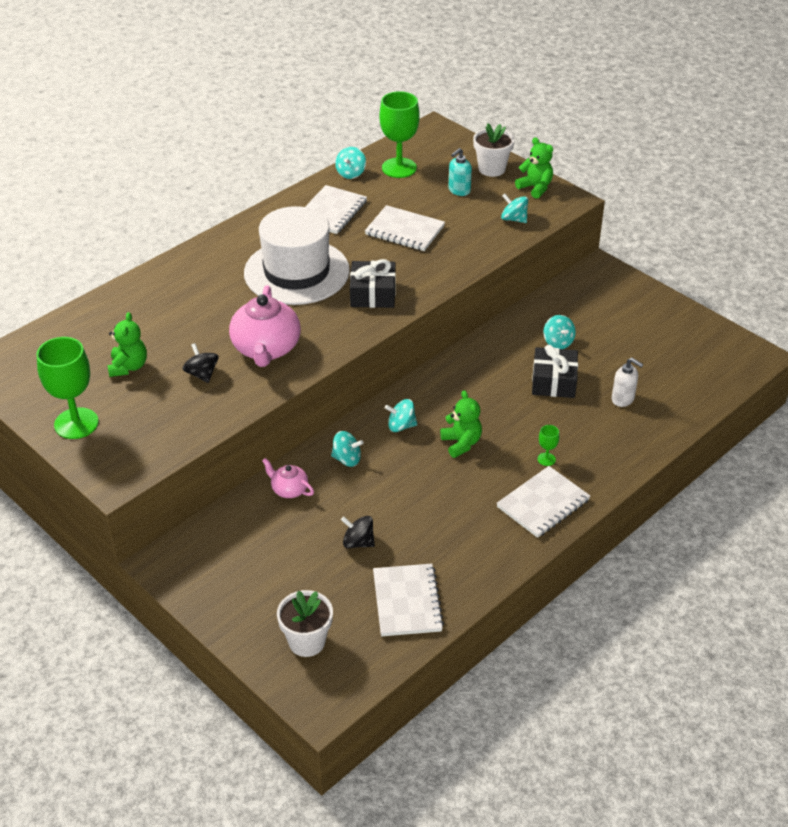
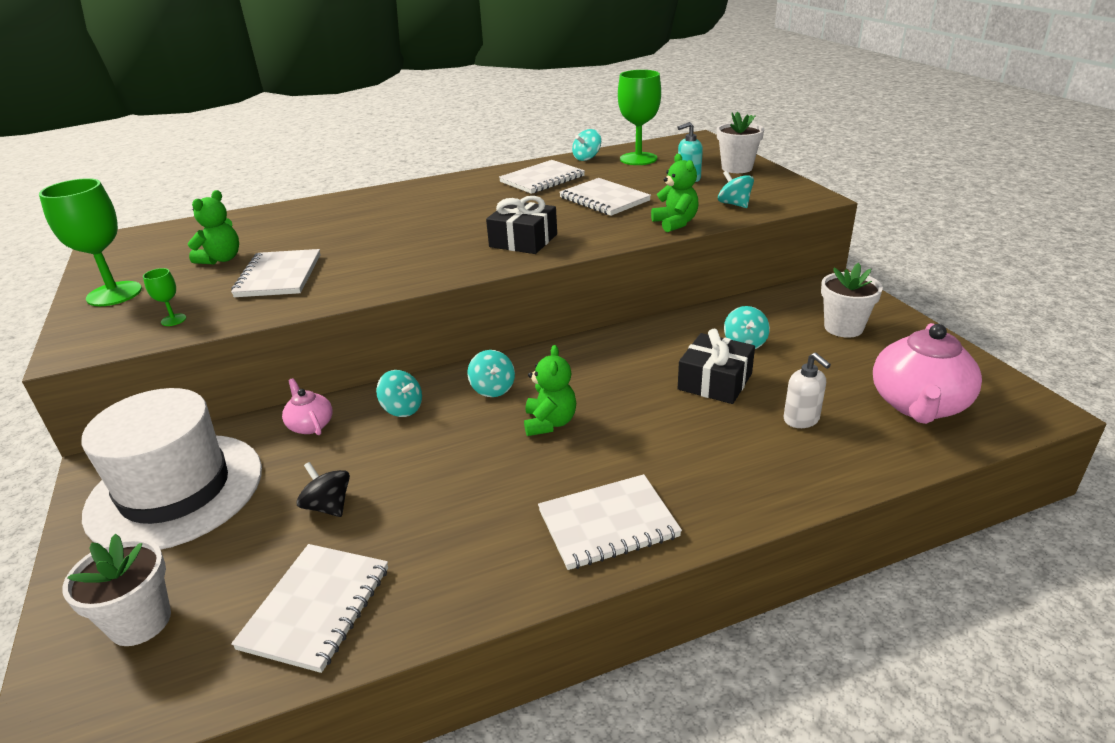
camera: 25 degrees right, 10 degrees down
black spinning top [182,343,219,383] -> white notebook [231,249,321,297]
pink teapot [229,285,301,367] -> pink teapot moved to [873,323,982,424]
white hat [244,206,350,305] -> white hat moved to [81,388,262,550]
turquoise spinning top [385,399,417,432] -> turquoise spinning top turned 135 degrees counterclockwise [467,350,515,397]
green teddy bear [515,137,553,199] -> green teddy bear moved to [651,154,699,232]
green goblet [538,425,560,466] -> green goblet moved to [143,268,186,326]
none -> white flower pot [821,263,883,338]

